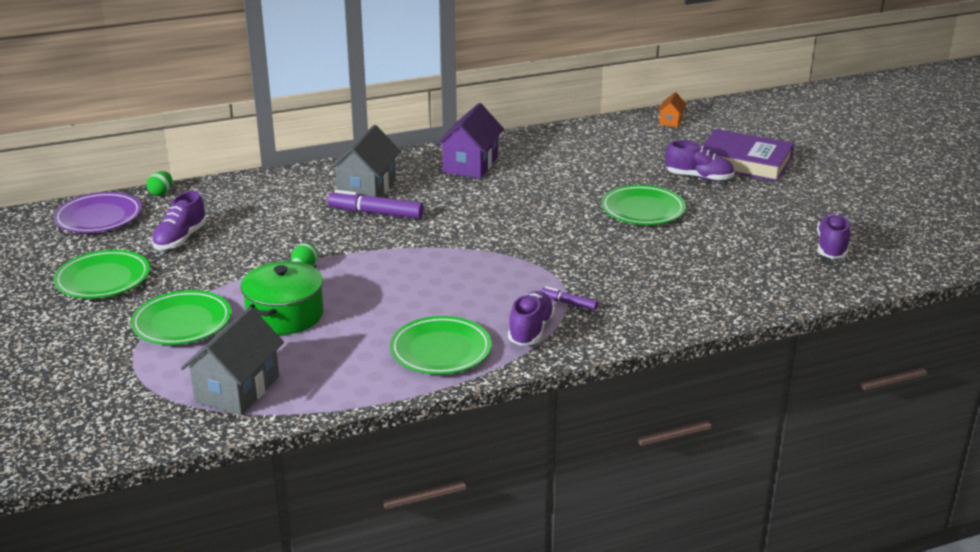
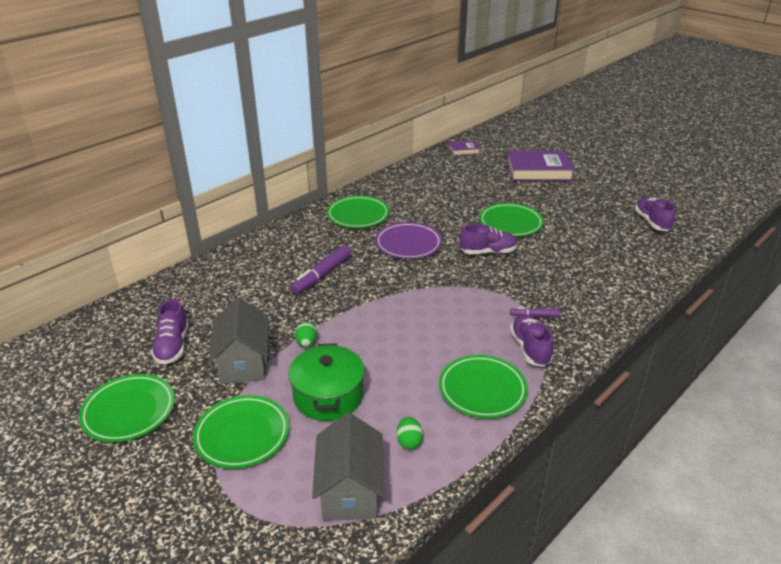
camera: 25 degrees left, 5 degrees up
purple plate [53,192,142,233] -> purple plate moved to [375,222,442,259]
green egg [147,171,172,196] -> green egg moved to [397,416,423,450]
purple marker [328,190,424,219] -> purple marker turned 45 degrees counterclockwise [290,245,351,295]
grey house [329,125,401,197] -> grey house moved to [209,297,268,384]
purple house [436,103,504,178] -> green plate [327,196,390,228]
orange house [658,92,687,127] -> purple book [449,141,480,156]
purple shoe [665,140,735,181] -> purple shoe moved to [459,224,518,254]

